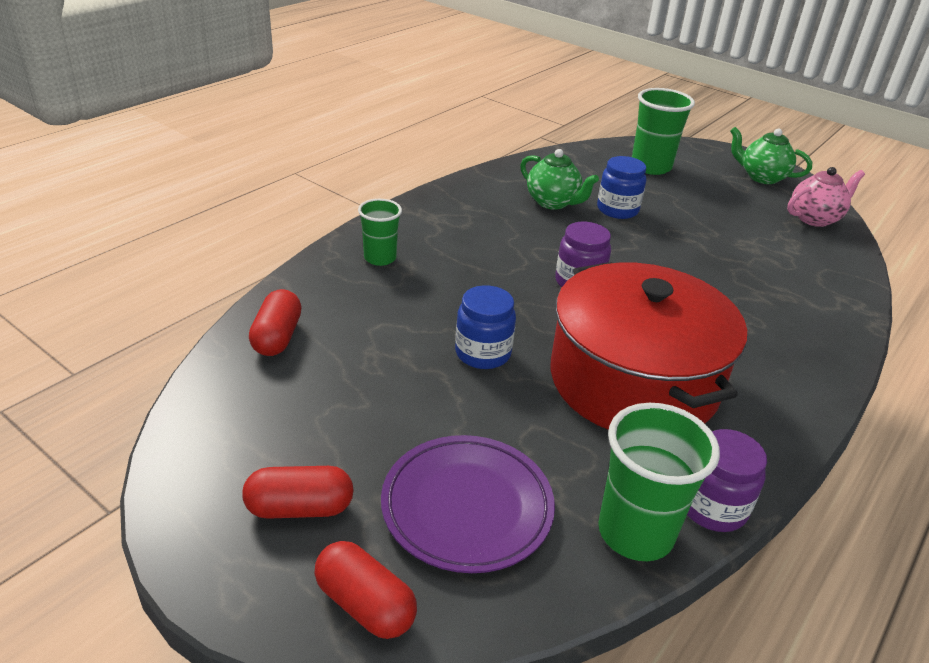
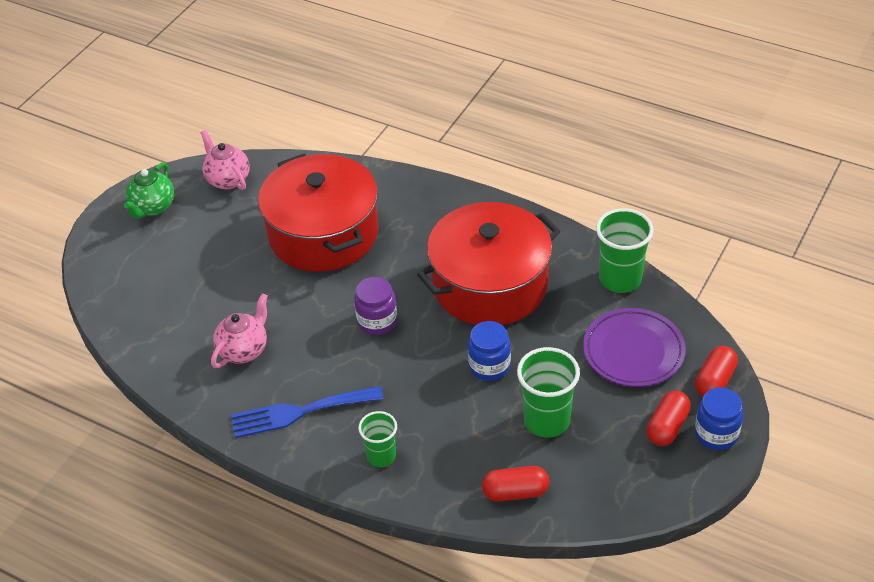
camera: 95 degrees left, 10 degrees up
red capsule [242,466,354,519] -> red capsule turned 45 degrees clockwise [646,391,691,446]
green teapot [520,149,599,210] -> pink teapot [211,293,268,368]
blue jar [597,156,646,219] -> blue jar moved to [695,387,744,450]
green cup [632,88,695,175] -> green cup moved to [517,347,580,438]
purple jar [687,429,767,532] -> none
none -> blue fork [231,386,384,438]
none -> red pot [258,154,378,272]

